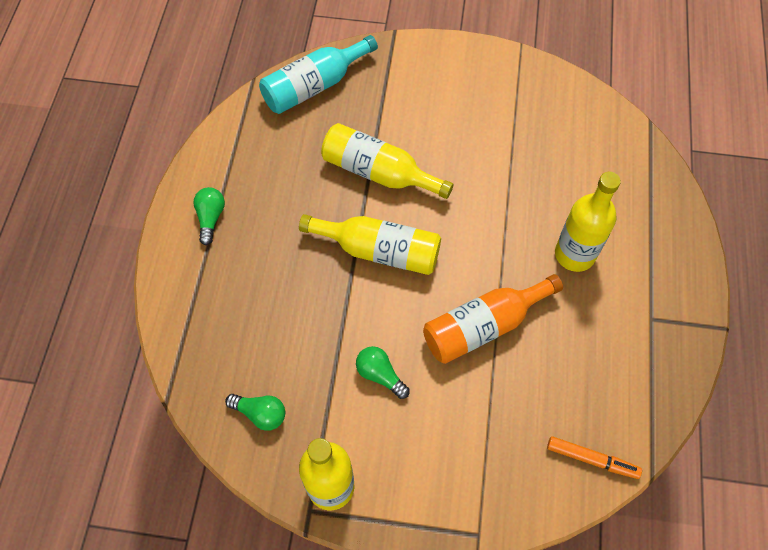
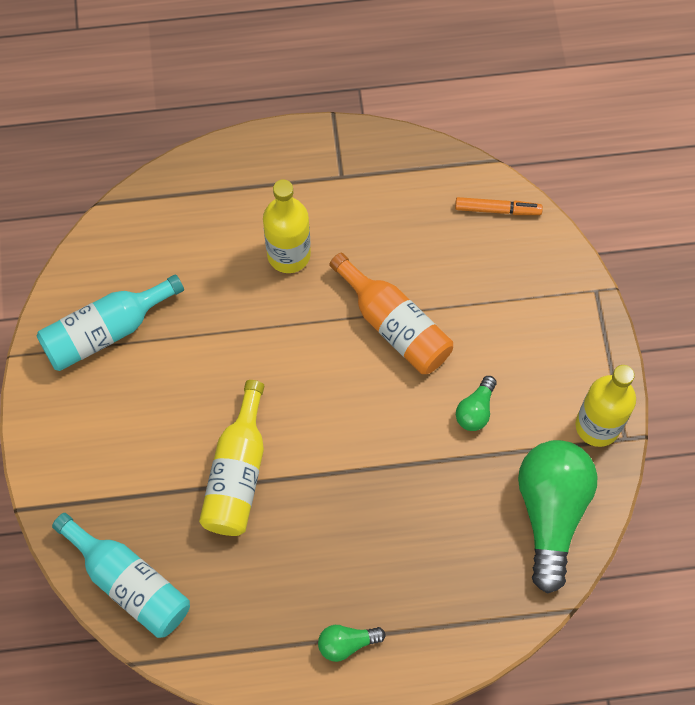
camera: 105 degrees left, 5 degrees up
green light bulb [225,394,285,431] -> green light bulb [518,440,597,593], size x2.21
yellow bottle [299,214,441,275] -> none
orange marker [547,436,642,479] -> orange marker turned 90 degrees clockwise [455,197,543,215]
none -> turquoise bottle [37,274,184,371]

